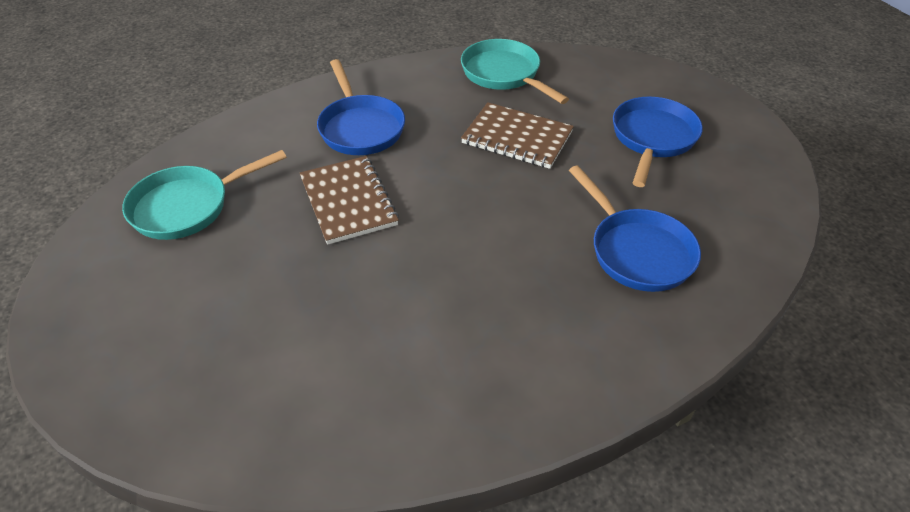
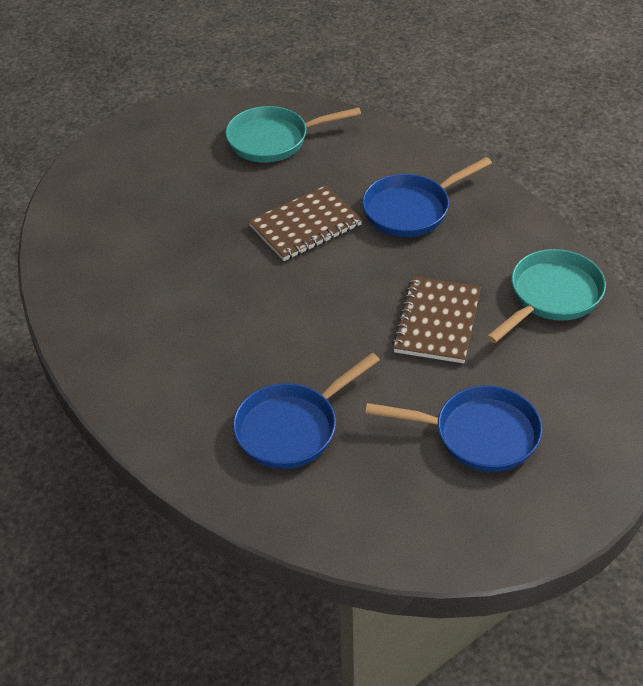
camera: 80 degrees right, 0 degrees up
turquoise pan [122,150,287,240] -> turquoise pan turned 60 degrees counterclockwise [226,106,361,163]

